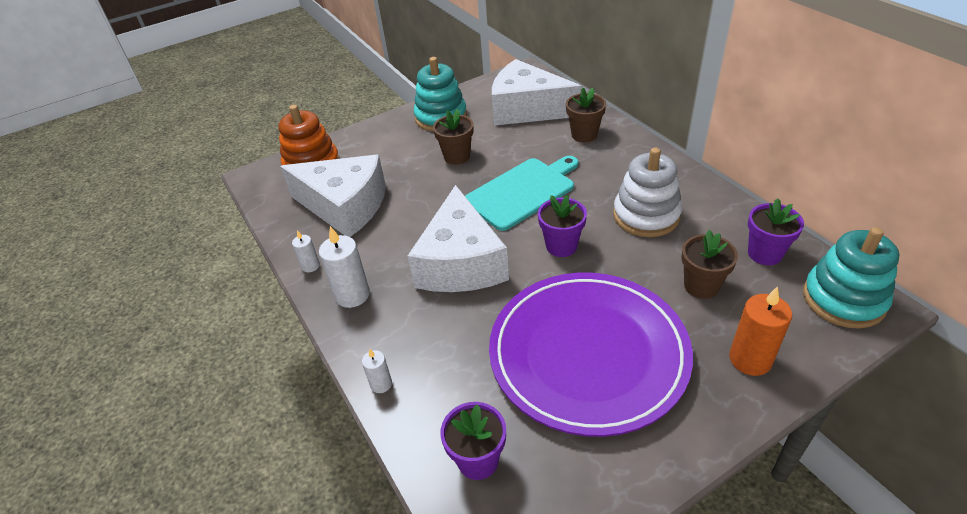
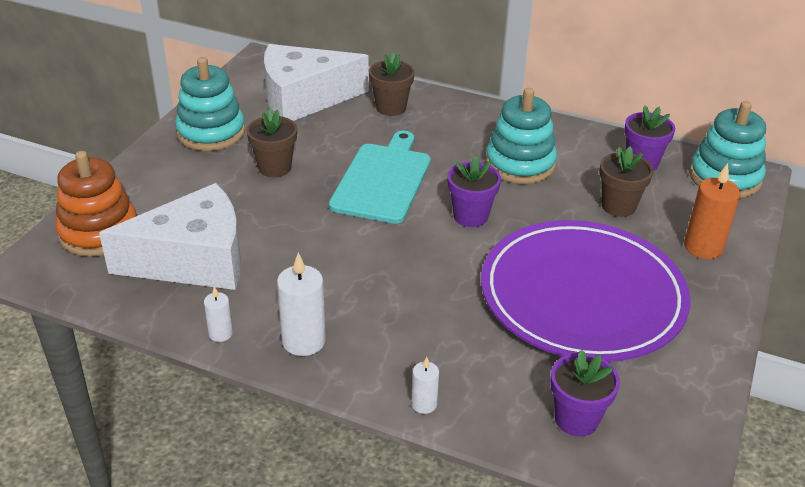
camera: 40 degrees left, 5 degrees down
white cheese [407,185,509,292] -> none
white stacking toy [613,148,682,237] -> turquoise stacking toy [485,88,557,184]

